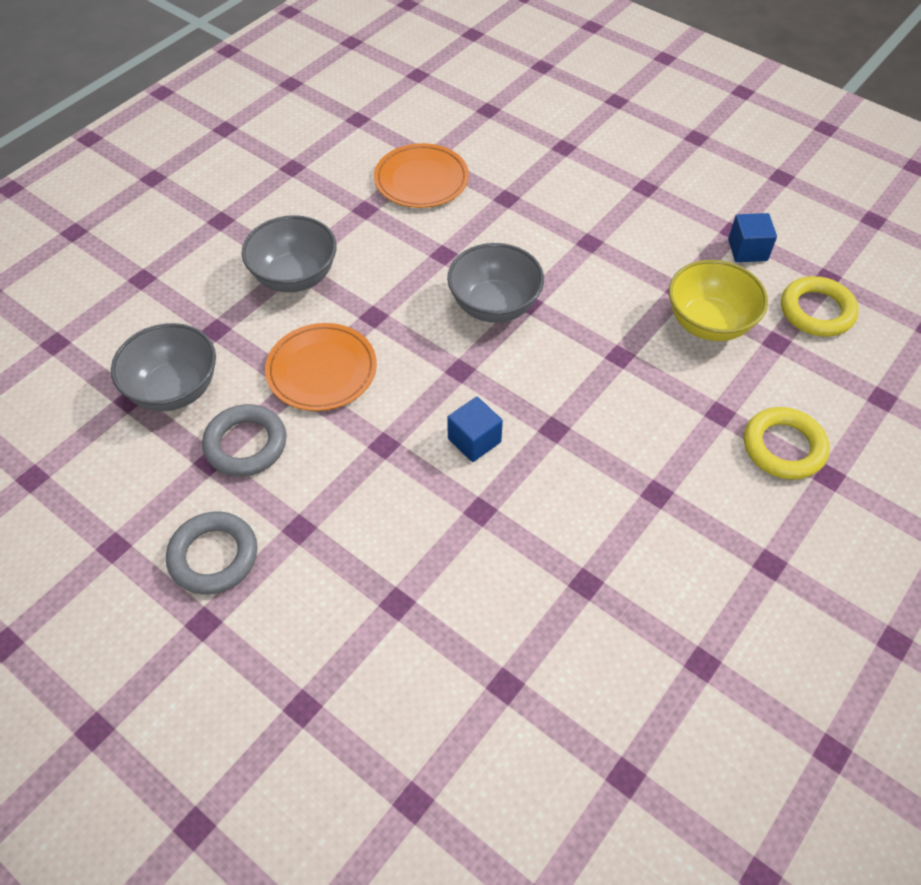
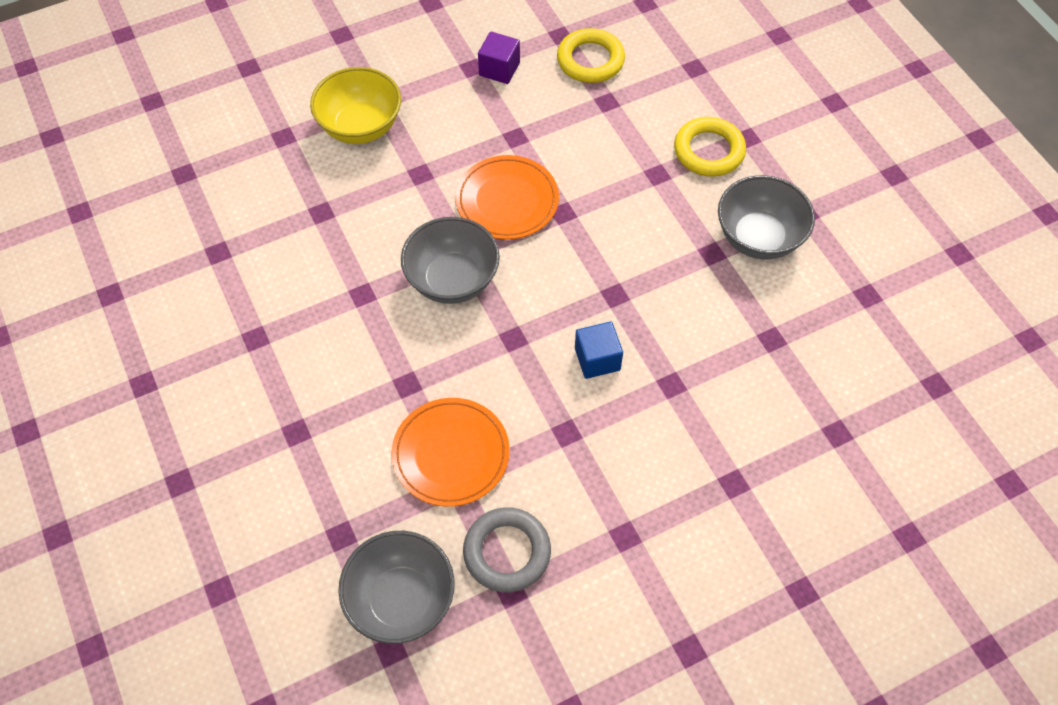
camera: 65 degrees left, 5 degrees up
grey ring [166,512,257,595] -> none
grey bowl [242,215,337,292] -> grey bowl moved to [718,175,815,259]
orange plate [374,143,469,208] -> orange plate moved to [455,155,559,240]
yellow bowl [669,260,768,341] -> yellow bowl moved to [310,67,401,144]
blue cube [728,213,777,262] -> purple cube [478,32,520,84]

